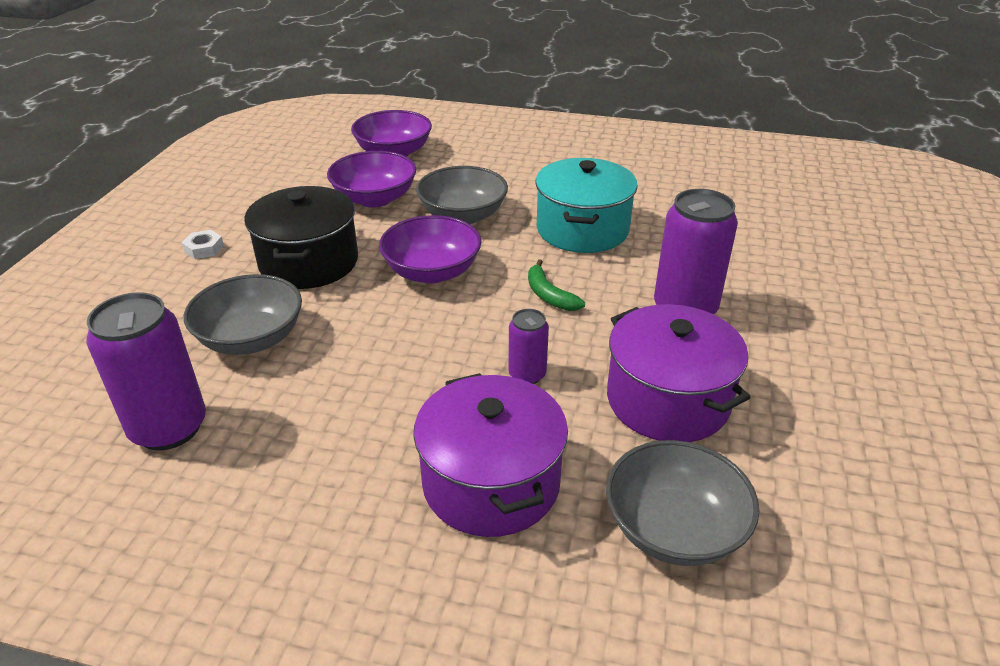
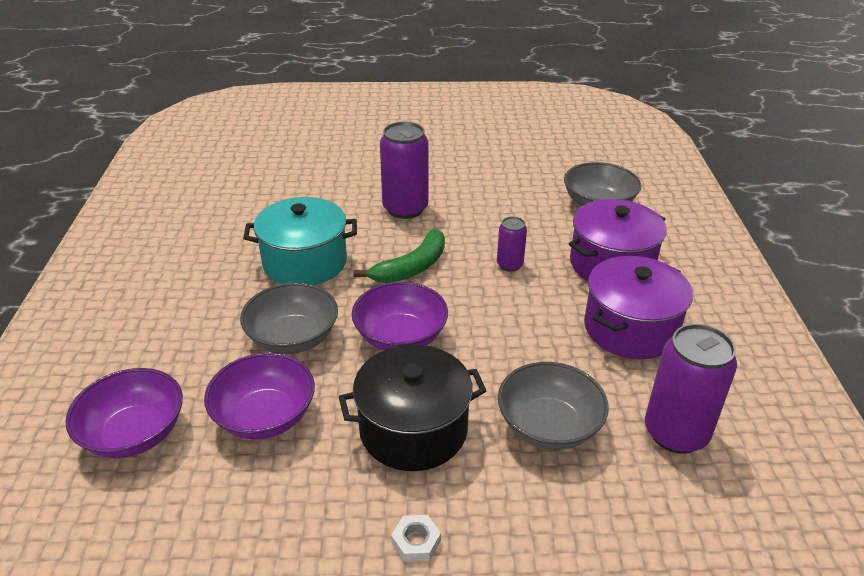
camera: 105 degrees left, 0 degrees up
green banana [528,259,585,311] -> green banana [353,229,445,283], size x1.55
purple pot [607,304,751,442] -> purple pot moved to [584,256,693,359]

